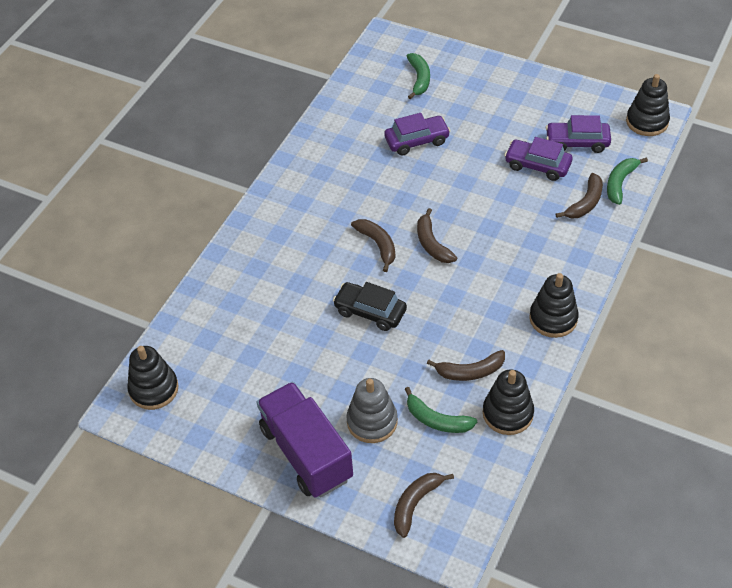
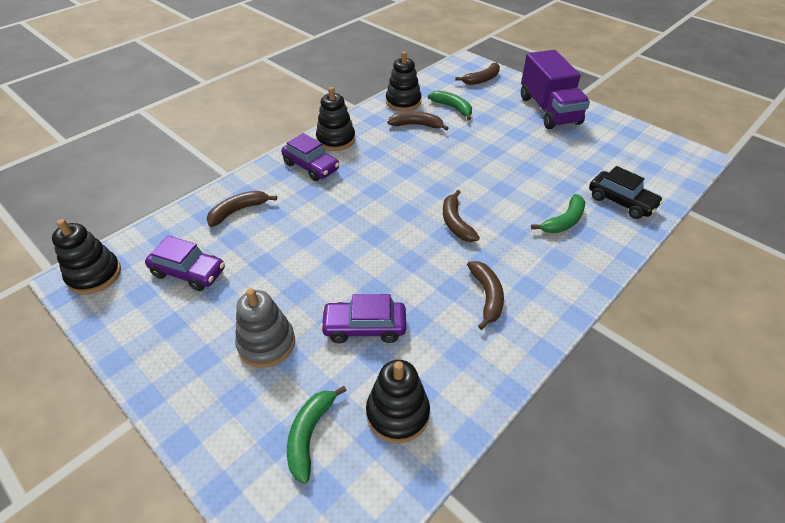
camera: 165 degrees left, 5 degrees down
black stacking toy [127,346,178,410] -> black stacking toy moved to [366,360,430,443]
black car [333,282,407,331] -> black car moved to [589,166,663,219]
grey stacking toy [346,378,398,443] -> grey stacking toy moved to [235,288,295,368]
brown banana [417,208,457,263] -> brown banana moved to [467,261,504,330]
purple car [504,137,572,181] -> purple car moved to [281,133,340,181]
green banana [607,157,648,205] -> green banana moved to [531,194,585,233]

